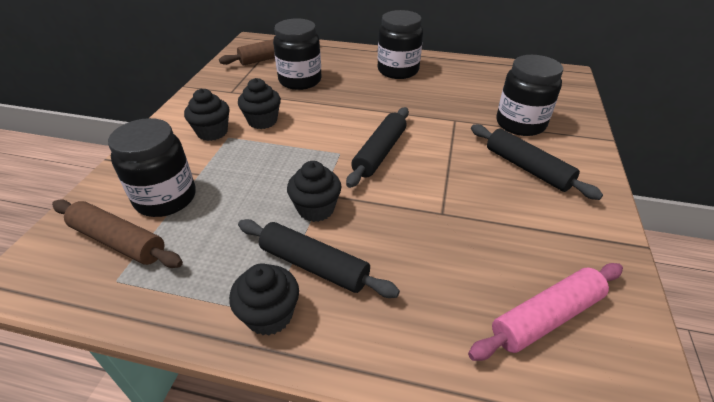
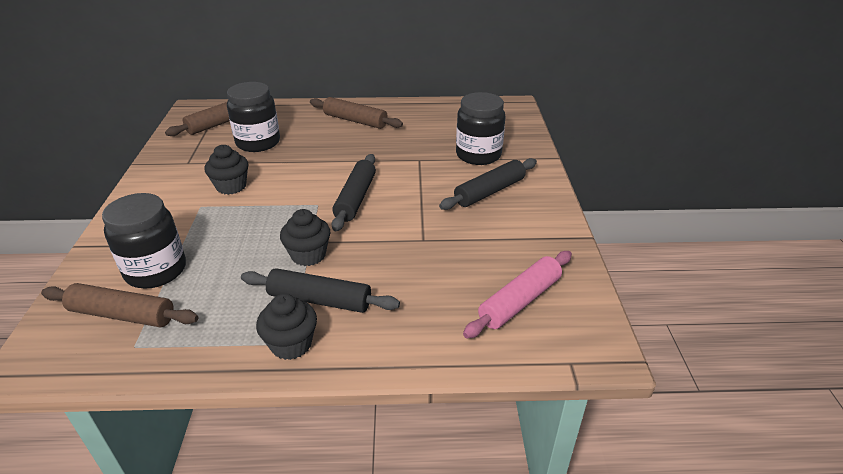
camera: 15 degrees left, 5 degrees down
black cupcake [184,89,230,141] -> none
black jar [378,10,423,79] -> brown rolling pin [310,97,403,129]
black rolling pin [471,124,603,200] -> black rolling pin turned 75 degrees counterclockwise [439,158,537,210]

